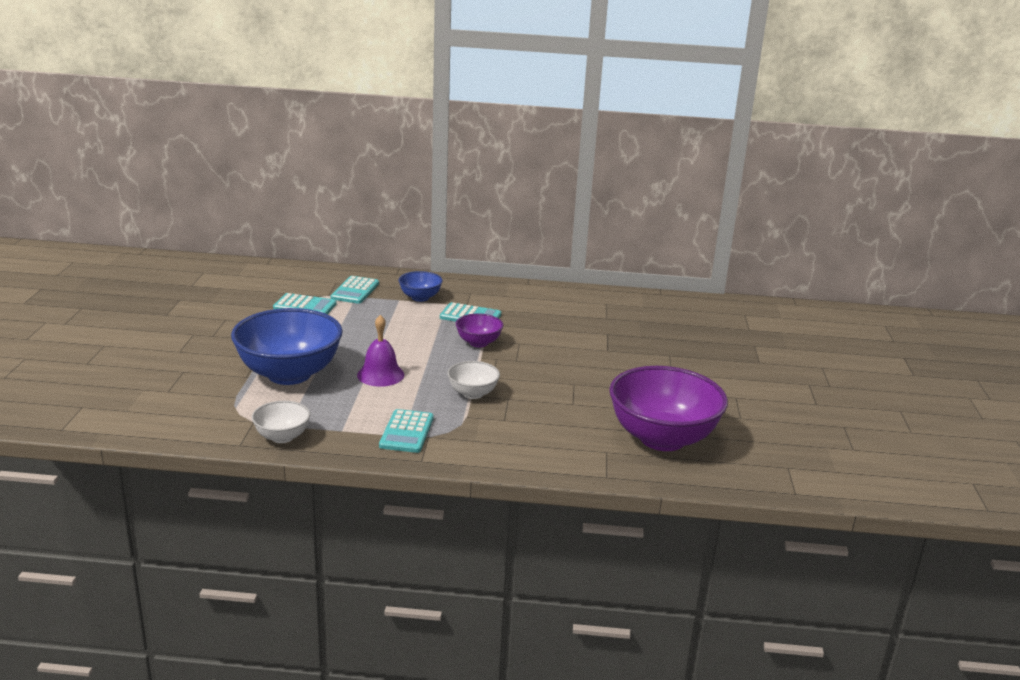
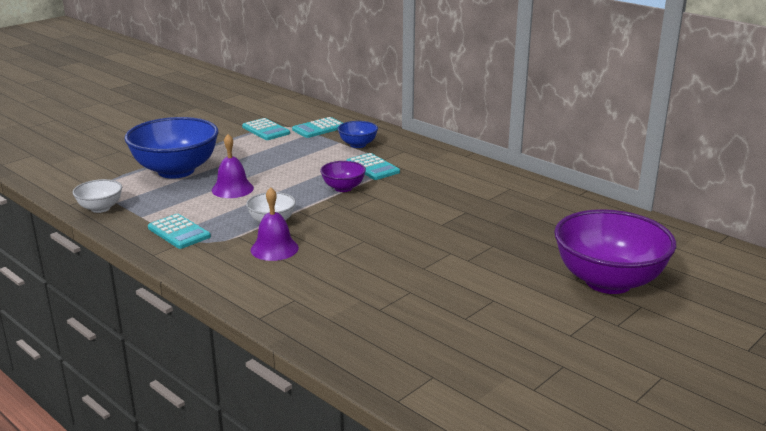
camera: 40 degrees right, 0 degrees up
turquoise calculator [379,409,433,453] -> turquoise calculator turned 90 degrees counterclockwise [148,214,211,249]
purple bowl [609,366,728,451] -> purple bowl moved to [554,209,676,294]
none -> purple bell [250,187,299,261]

